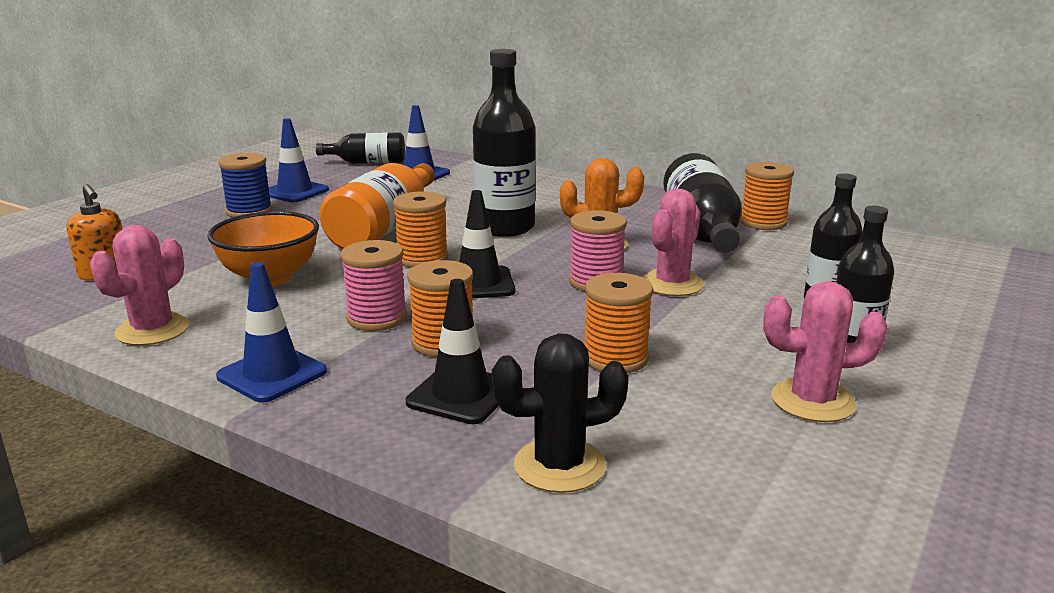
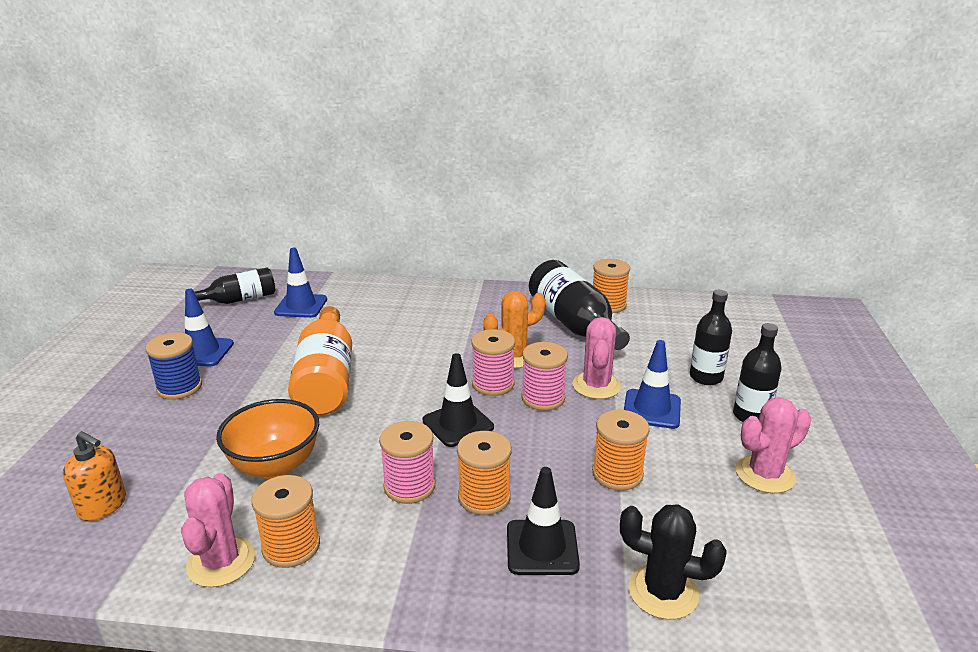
camera: 25 degrees left, 5 degrees up
blue traffic cone [216,262,327,403] -> blue traffic cone moved to [624,340,681,429]
orange spool [393,191,448,268] -> orange spool moved to [251,475,320,568]
black bottle [473,49,536,237] -> none
black cactus [492,333,629,493] -> black cactus turned 60 degrees clockwise [620,505,727,620]
none -> pink spool [471,329,515,396]

